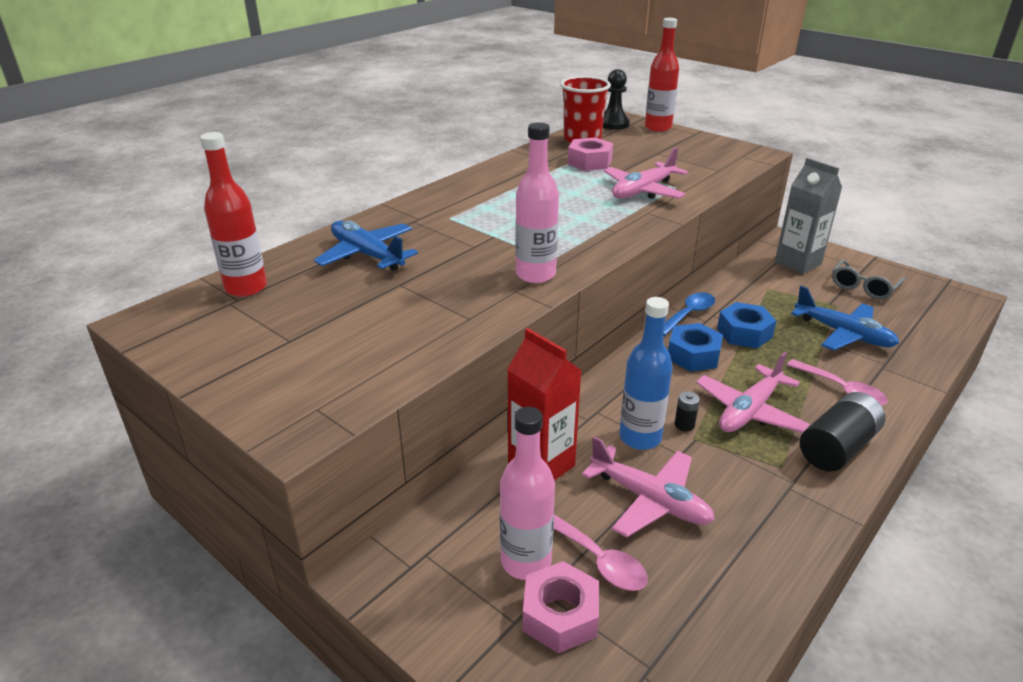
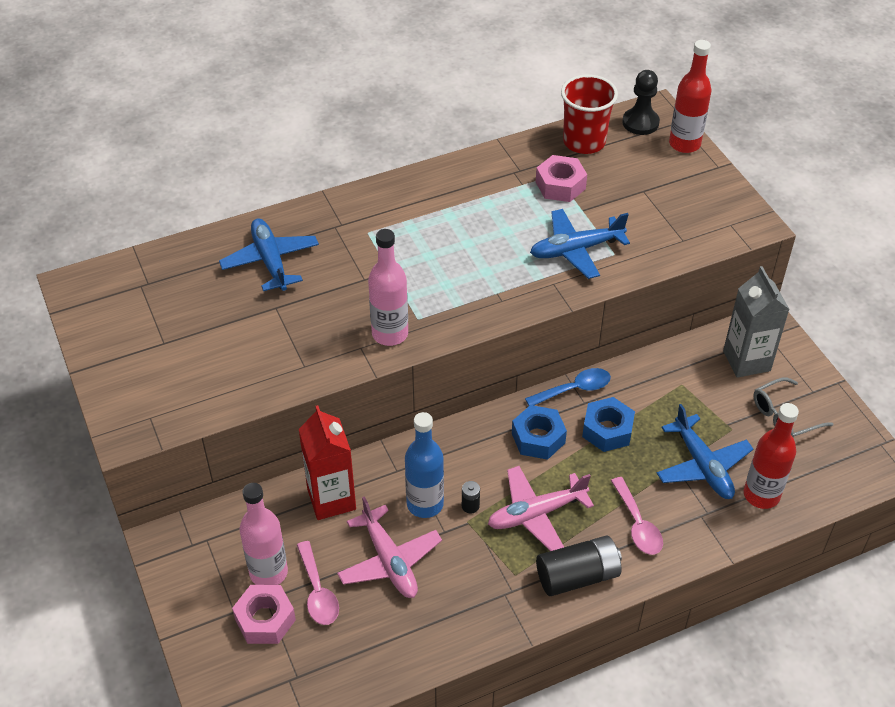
camera: 25 degrees right, 15 degrees up
red bottle [200,132,267,297] -> red bottle moved to [744,403,799,509]
pink plane [604,147,688,199] -> blue plane [530,209,630,279]

